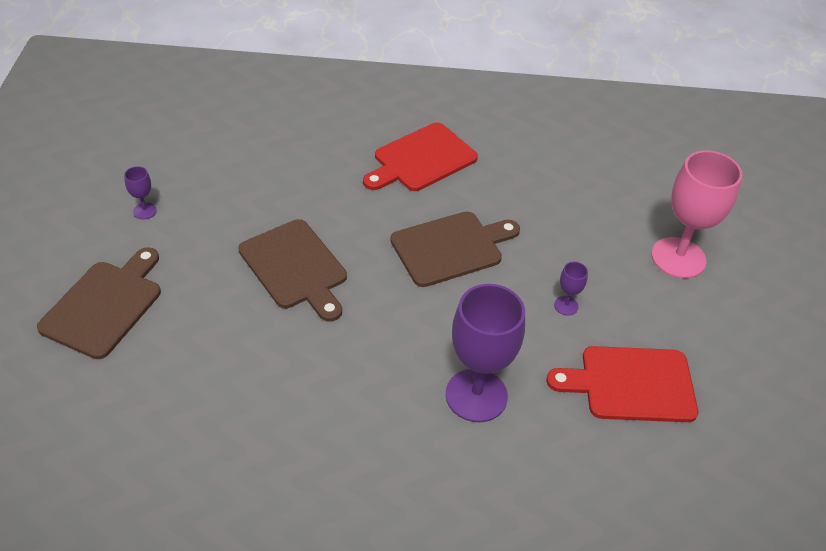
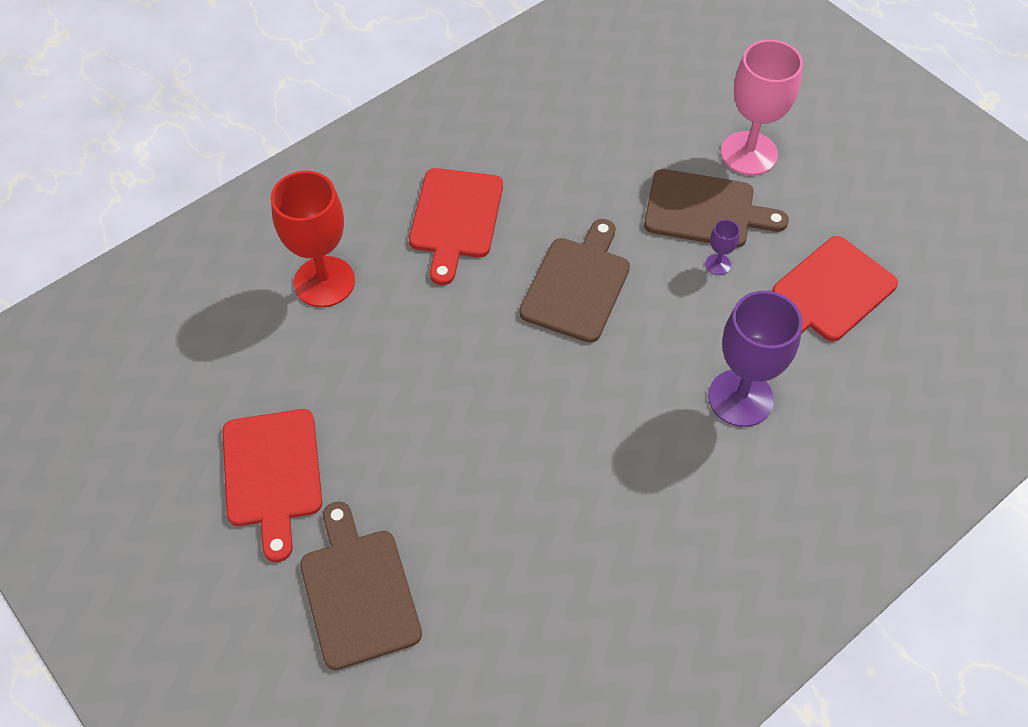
camera: 40 degrees left, 10 degrees up
purple goblet [124,166,157,219] -> red cutting board [222,409,322,562]
brown cutting board [239,219,347,322] -> brown cutting board moved to [644,169,789,247]
none -> red goblet [271,171,355,307]

